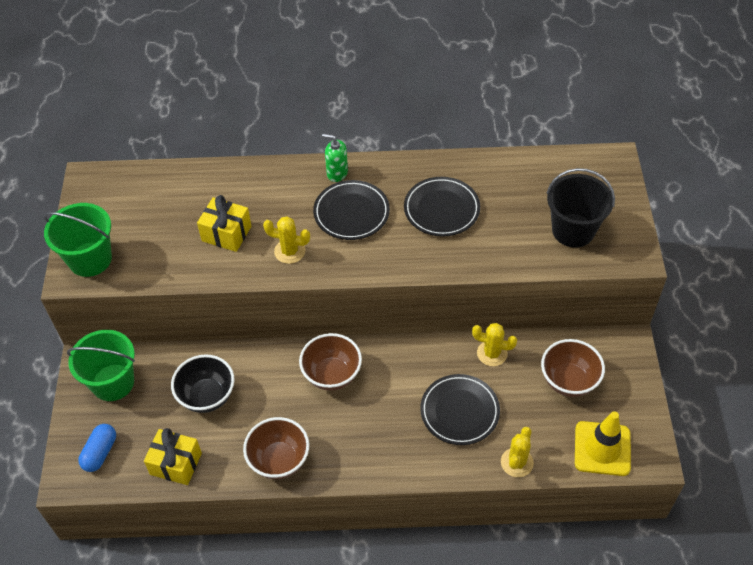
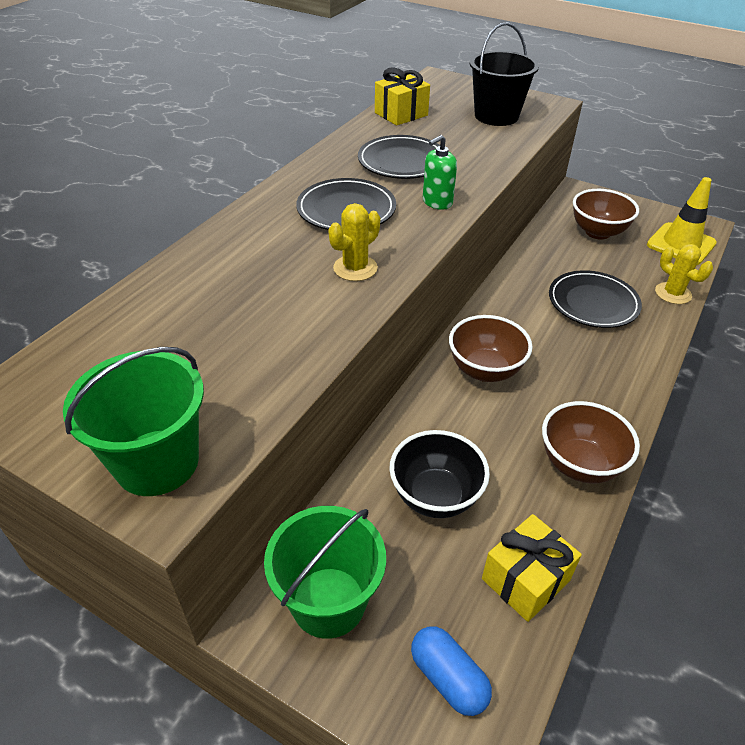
camera: 60 degrees left, 10 degrees down
yellow gift [197,195,251,252] -> yellow gift moved to [375,67,430,126]
green soap dispenser [322,134,348,182] -> green soap dispenser moved to [423,135,457,210]
yellow cactus [472,323,517,366] -> none

